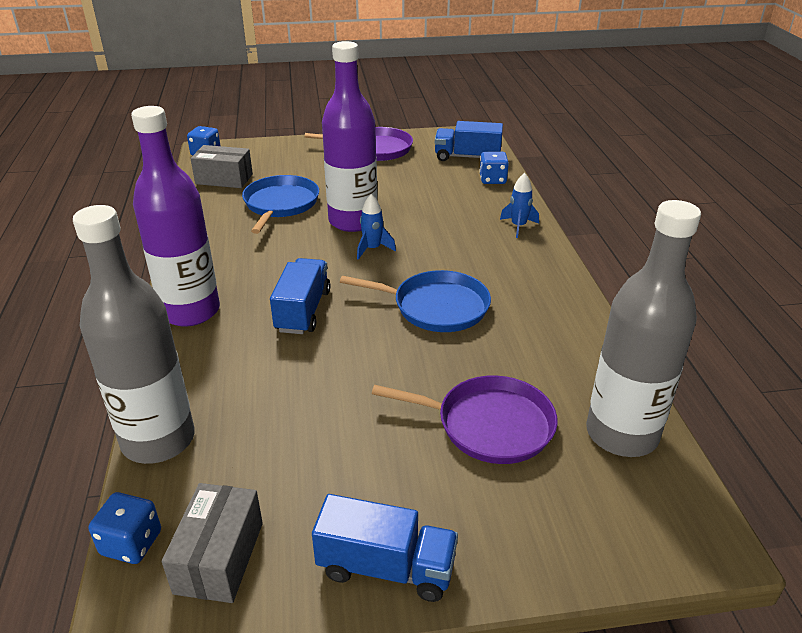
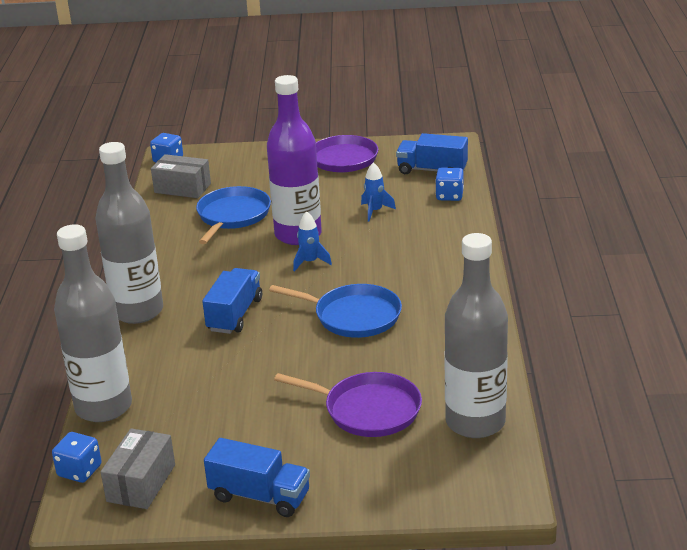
camera: 10 degrees right, 5 degrees down
purple bottle [131,106,220,327] -> grey bottle [95,142,163,324]
blue rocket [500,173,539,238] -> blue rocket moved to [361,162,396,222]

